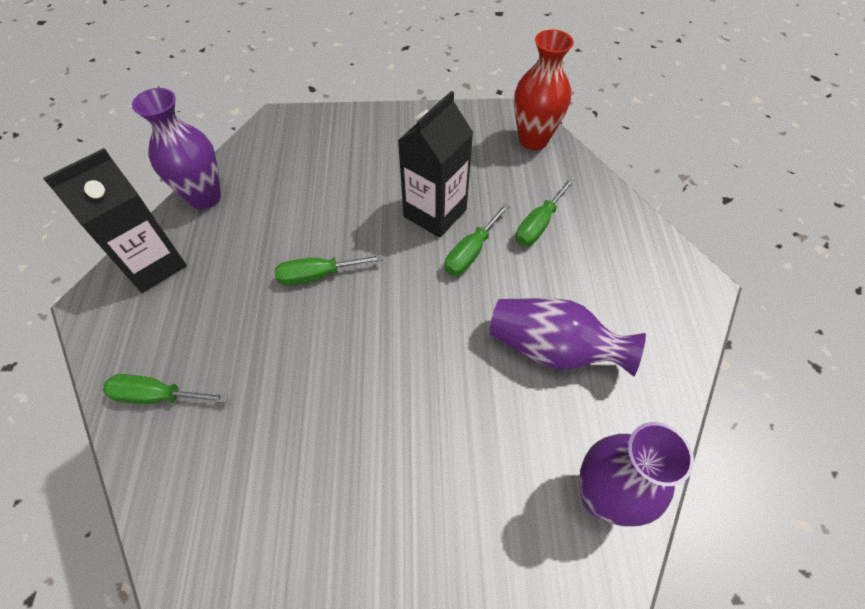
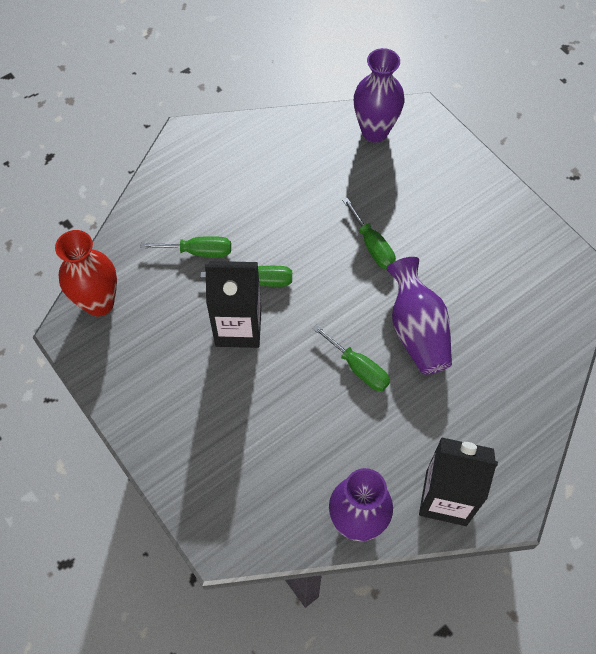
camera: 125 degrees left, 5 degrees up
green screwdriver [103,374,228,404] -> green screwdriver moved to [342,198,396,269]
purple vase [489,298,646,377] -> purple vase moved to [387,257,452,375]

